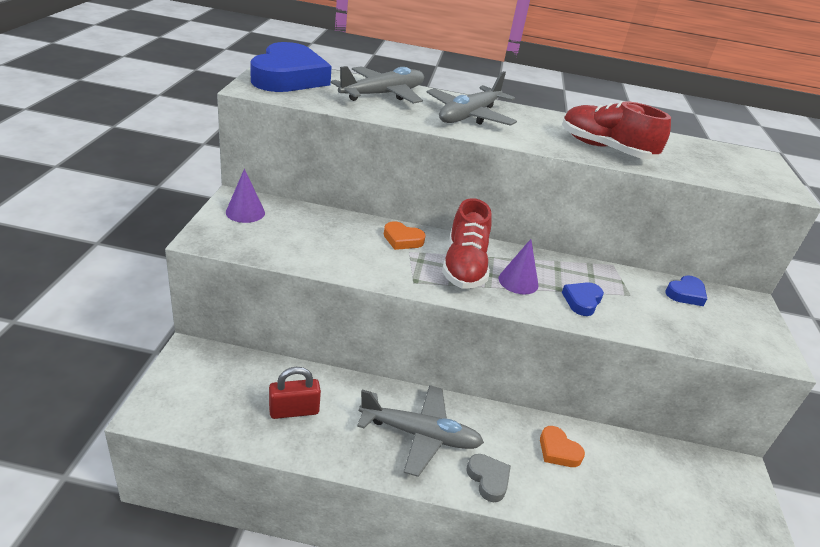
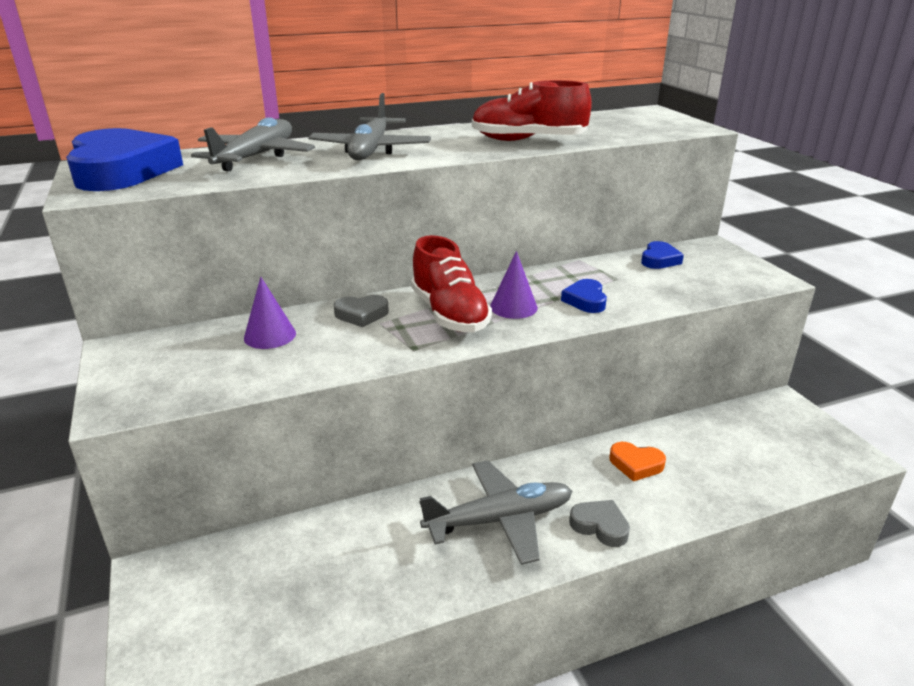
camera: 25 degrees left, 5 degrees down
purple cone [226,169,265,223] -> purple cone moved to [244,277,296,349]
red padlock [269,367,321,419] -> none
orange heart [384,221,426,250] -> grey heart [334,295,389,327]

